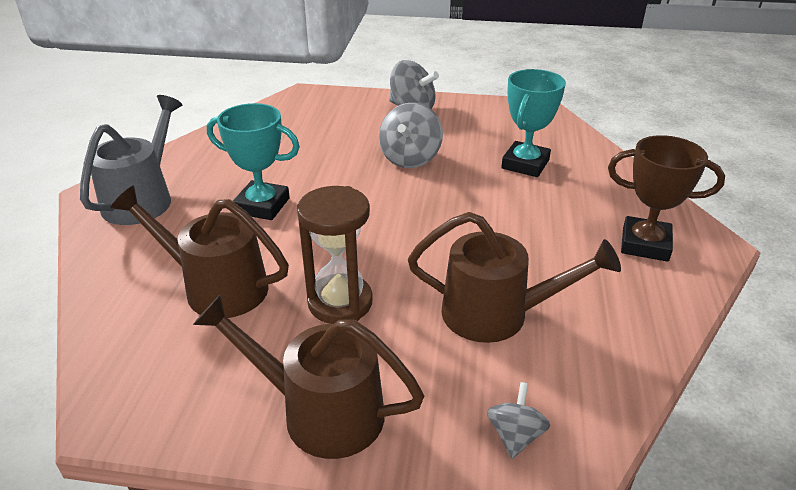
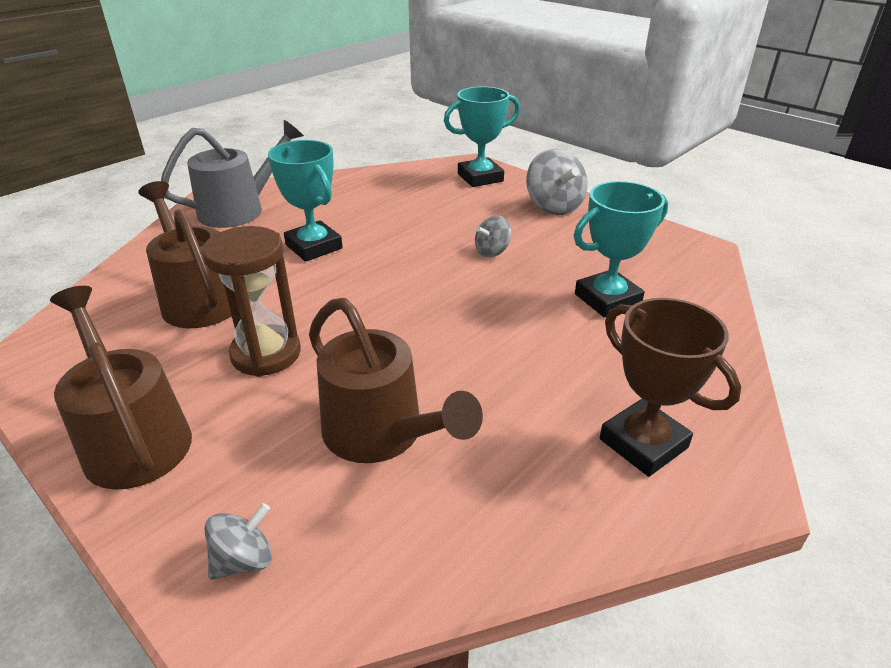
camera: 35 degrees right, 0 degrees up
grey spinning top [379,103,443,168] -> grey spinning top [475,216,512,257], size x0.58
none -> turquoise trophy [444,87,520,187]

